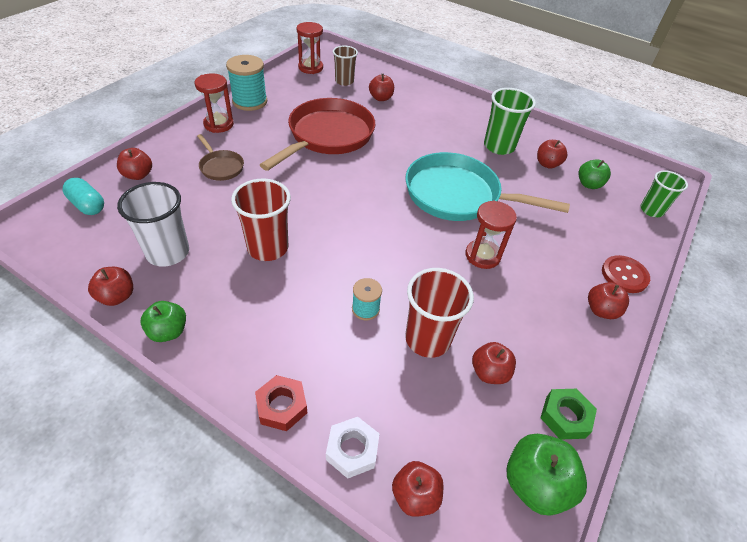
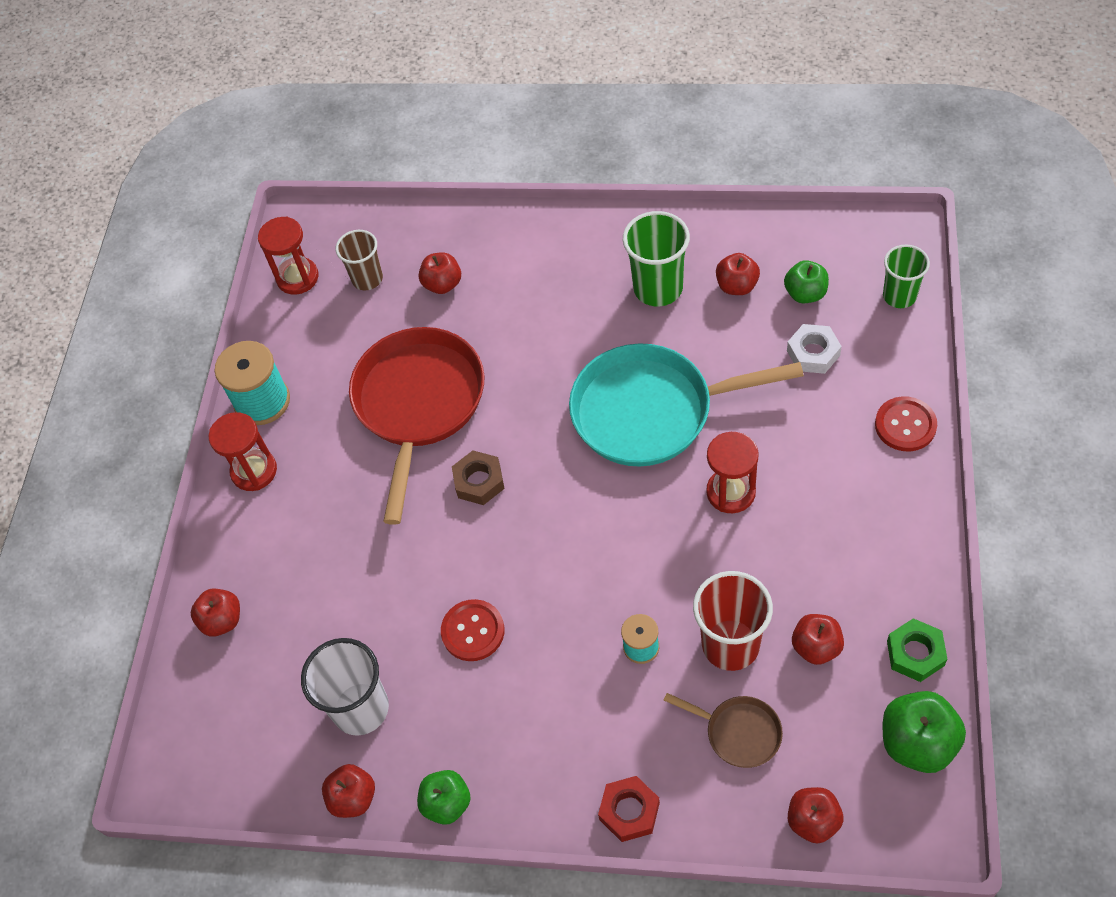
camera: 15 degrees left, 10 degrees up
turquoise capsule [63,178,104,215] -> none
brown pan [197,134,244,181] -> brown pan moved to [664,693,783,768]
red cup [231,179,291,261] -> red button [441,599,504,661]
white nut [326,417,379,479] -> white nut moved to [787,324,842,374]
red apple [588,282,629,319] -> none
none -> brown nut [452,451,505,505]

